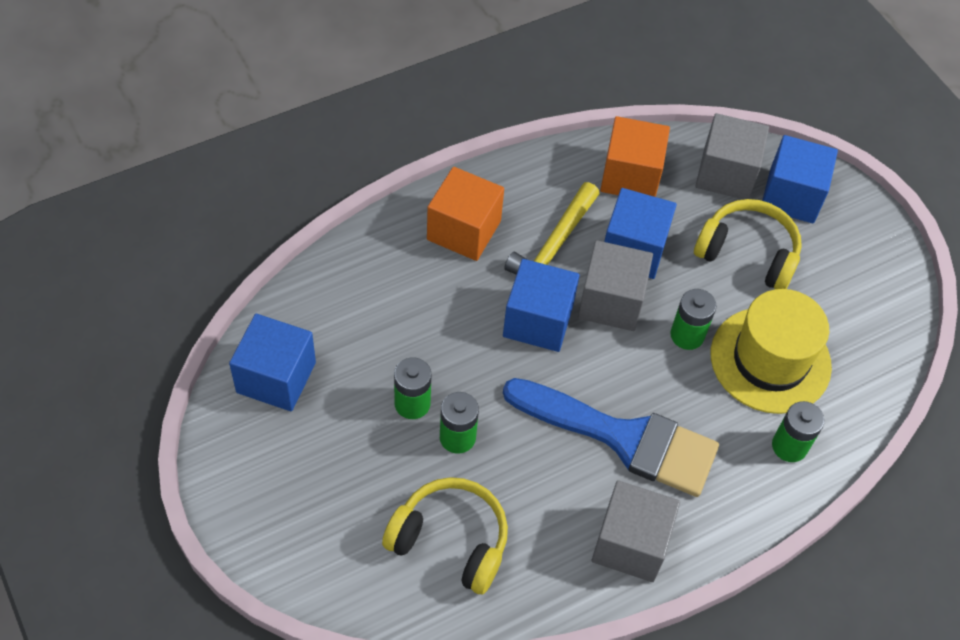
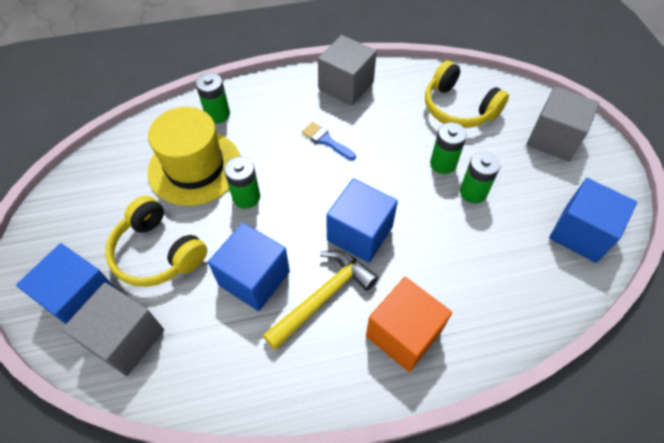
camera: 160 degrees left, 0 degrees up
blue brush [503,378,719,497] -> blue brush [302,122,356,160], size x0.40
grey cube [578,240,653,331] -> grey cube moved to [526,86,600,162]
orange cube [600,116,670,197] -> none

